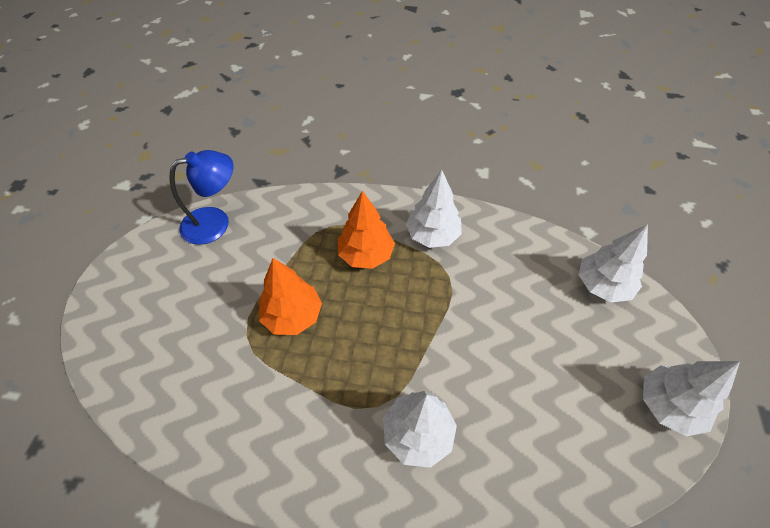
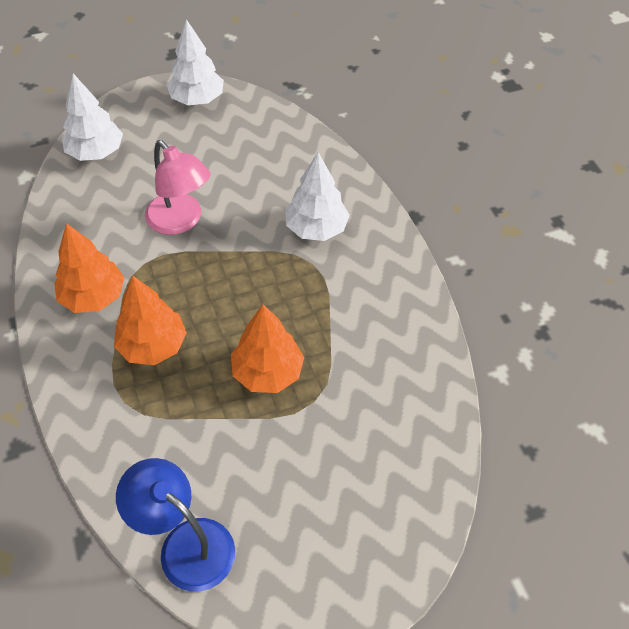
camera: 120 degrees left, 0 degrees up
white tree [406,170,462,248] -> orange tree [54,223,125,313]
none -> pink lamp [145,140,210,235]

